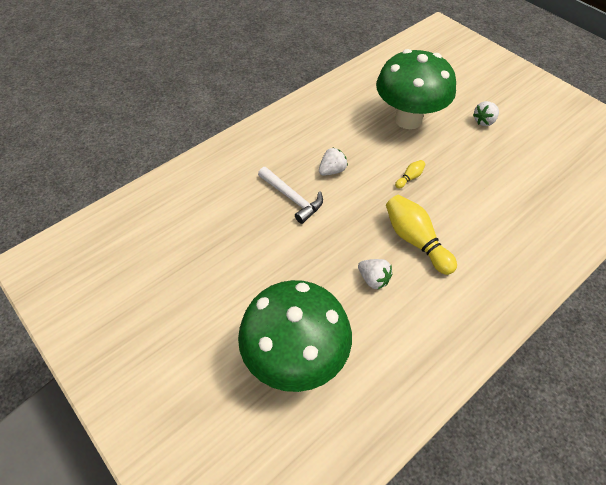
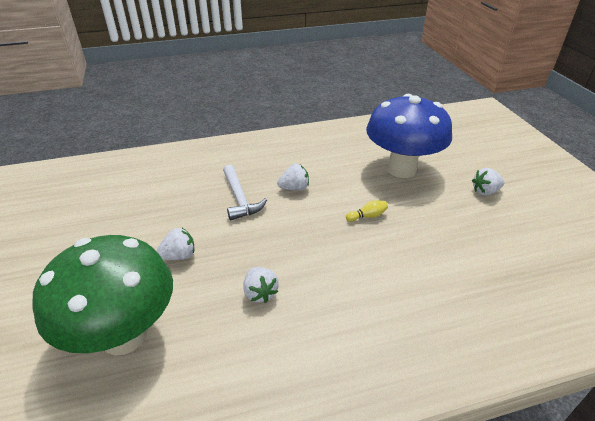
camera: 25 degrees right, 15 degrees down
green mushroom [376,49,456,129] -> blue mushroom [366,94,452,178]
yellow bowling pin [386,195,457,275] -> none
none -> white strawberry [156,228,194,260]

